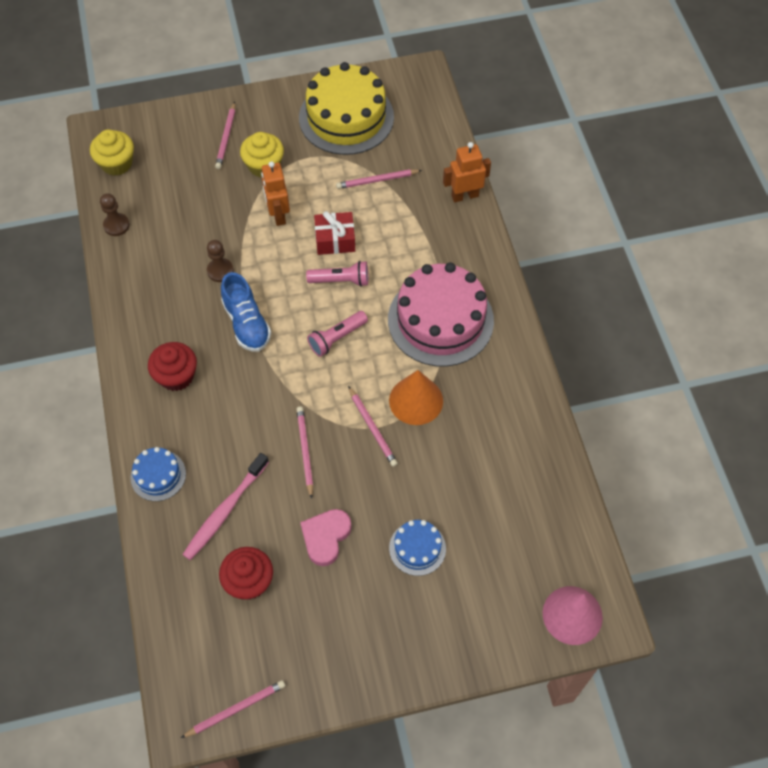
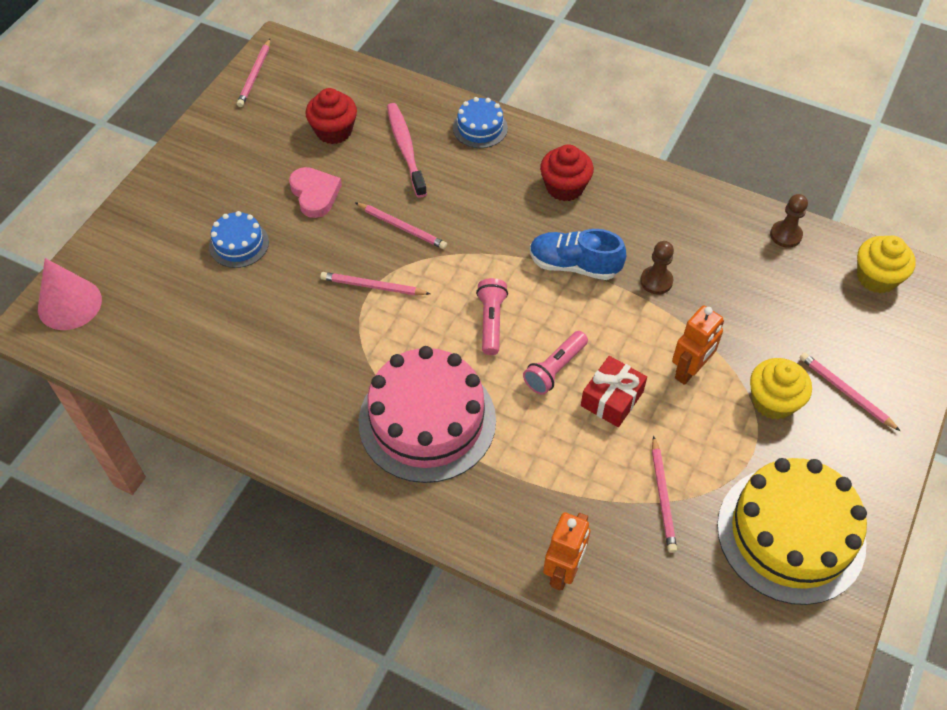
camera: 130 degrees right, 5 degrees down
orange robot [261,161,290,226] -> orange robot turned 105 degrees clockwise [672,305,724,385]
pink pencil [336,169,422,189] -> pink pencil turned 150 degrees clockwise [652,436,677,553]
orange cone [389,370,443,425] -> none

